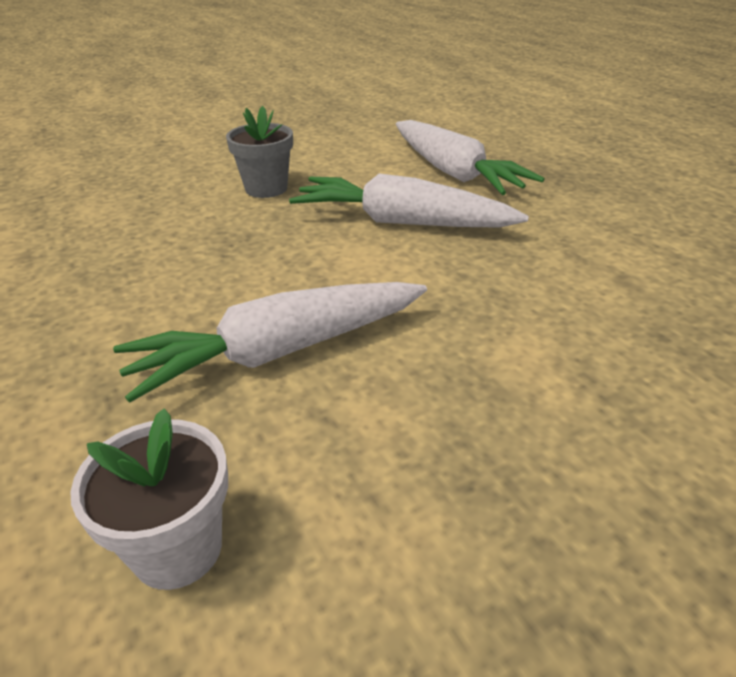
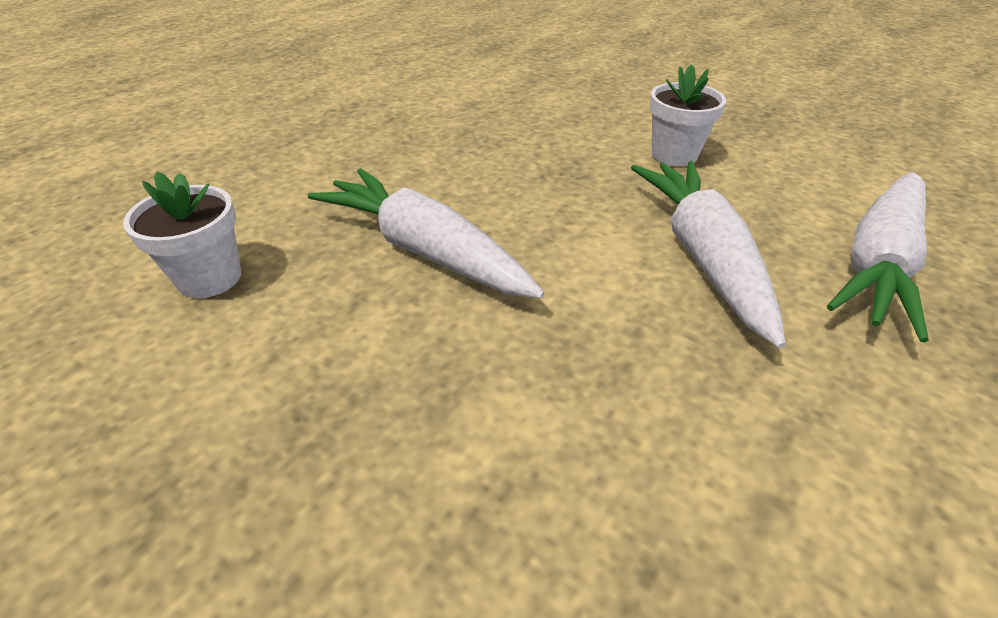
camera: 65 degrees right, 5 degrees up
grey flower pot [226,106,293,198] -> white flower pot [650,64,726,166]

